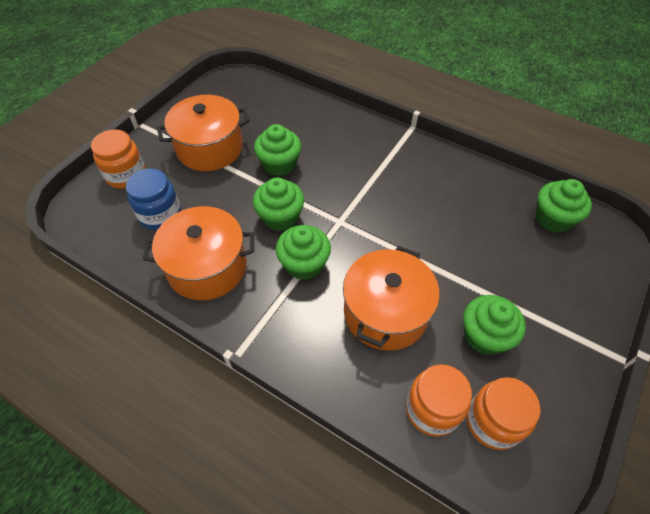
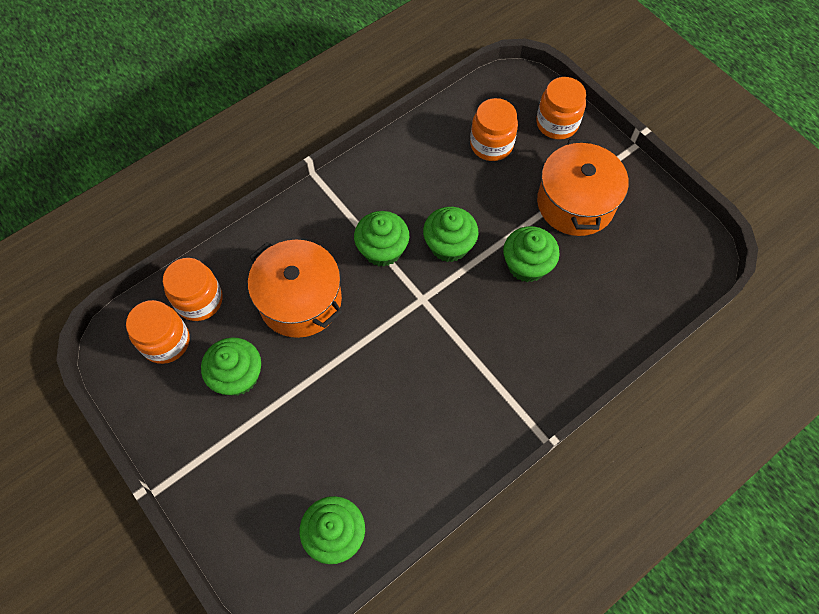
camera: 110 degrees right, 10 degrees up
blue jar [126,168,181,230] -> orange jar [470,98,518,161]
orange pot [143,206,254,300] -> none

